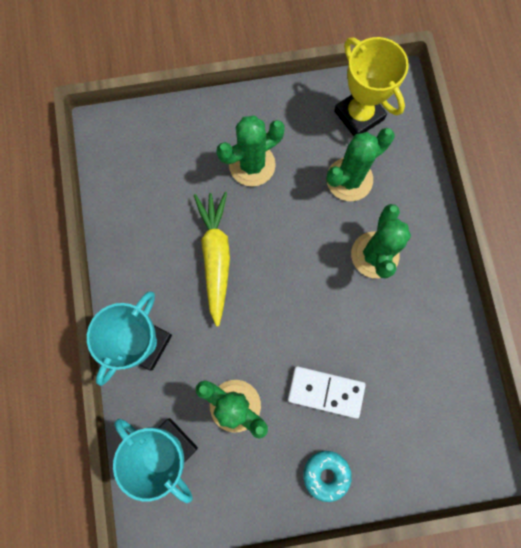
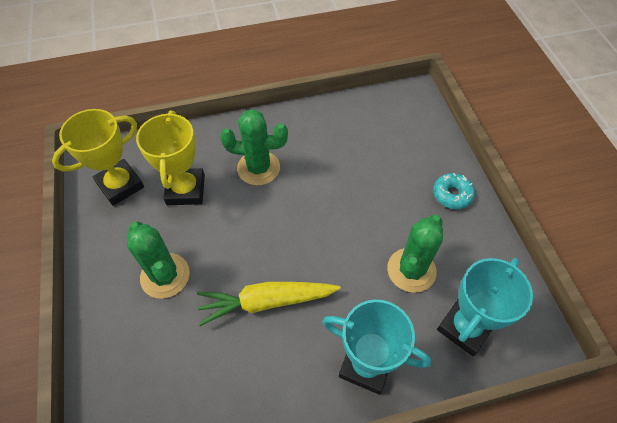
camera: 95 degrees left, 20 degrees down
white domino [288,366,366,419] -> none
green cactus [327,128,395,201] -> yellow trophy [136,111,205,205]

